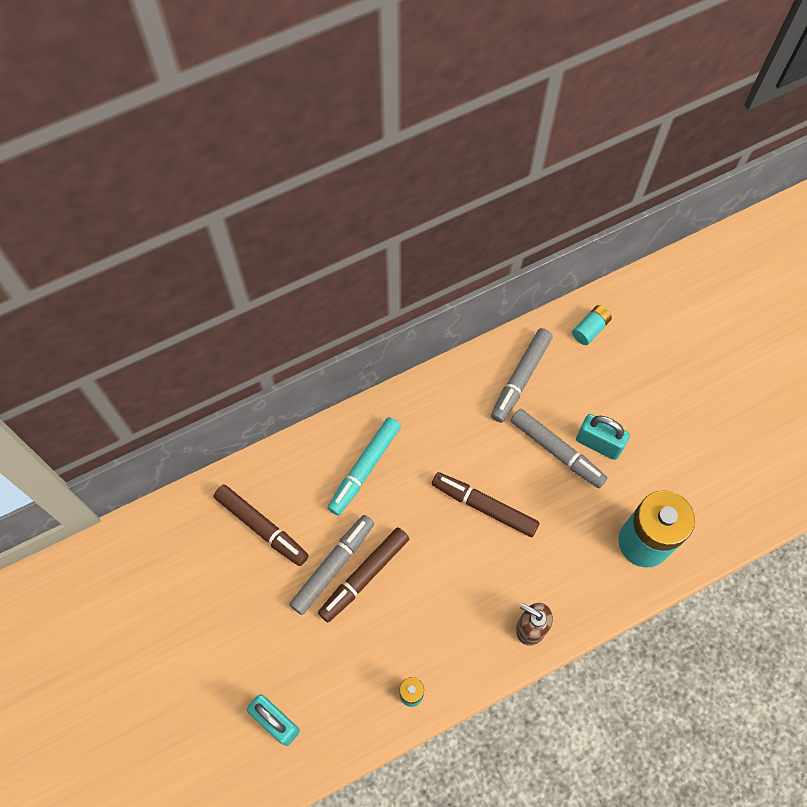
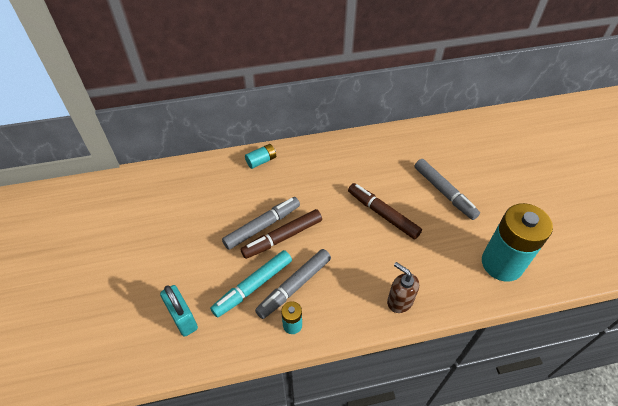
camera: 15 degrees right, 15 degrees down
brown marker [214,485,309,566] -> none
turquoise marker [327,417,401,516] -> turquoise marker moved to [210,250,292,318]
grey marker [491,328,553,423] -> grey marker moved to [255,249,331,319]
turquoise battery [572,305,612,345] -> turquoise battery moved to [245,144,276,169]
turquoise padlock [576,414,630,460] -> none

